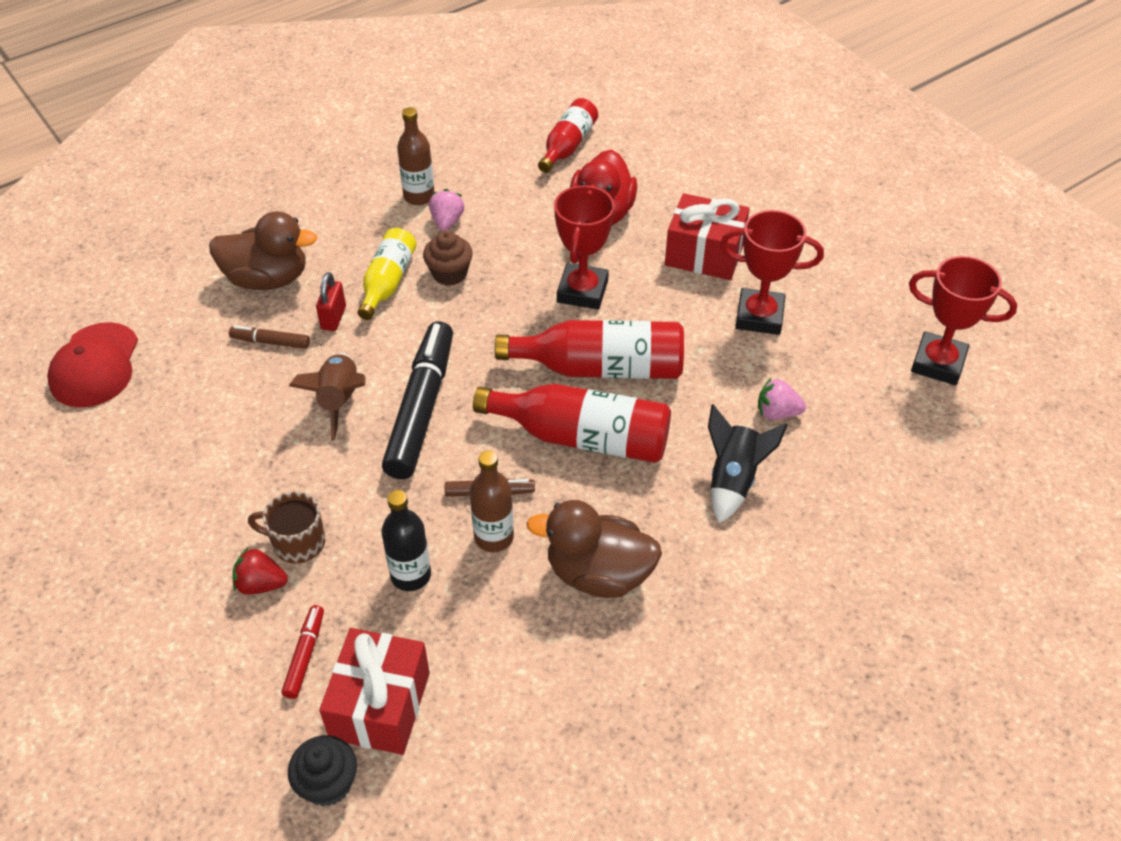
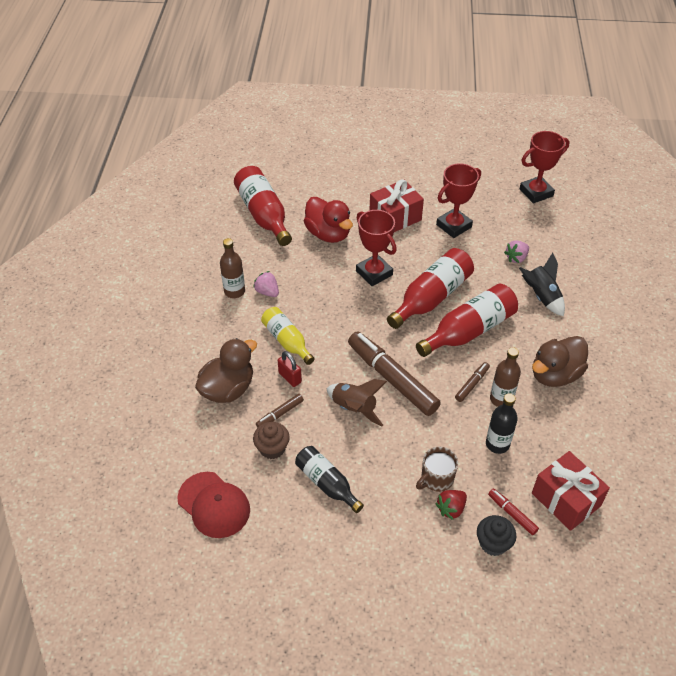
camera: 50 degrees left, 0 degrees up
black cupcake [288,735,357,806] -> black cupcake moved to [477,515,516,556]
black marker [382,322,453,479] -> brown marker [348,331,441,416]
brown cupcake [423,230,473,286] -> brown cupcake moved to [253,422,290,459]
red bottle [538,98,598,173] -> red bottle [234,166,292,246], size x1.57
none -> black bottle [295,446,364,513]

